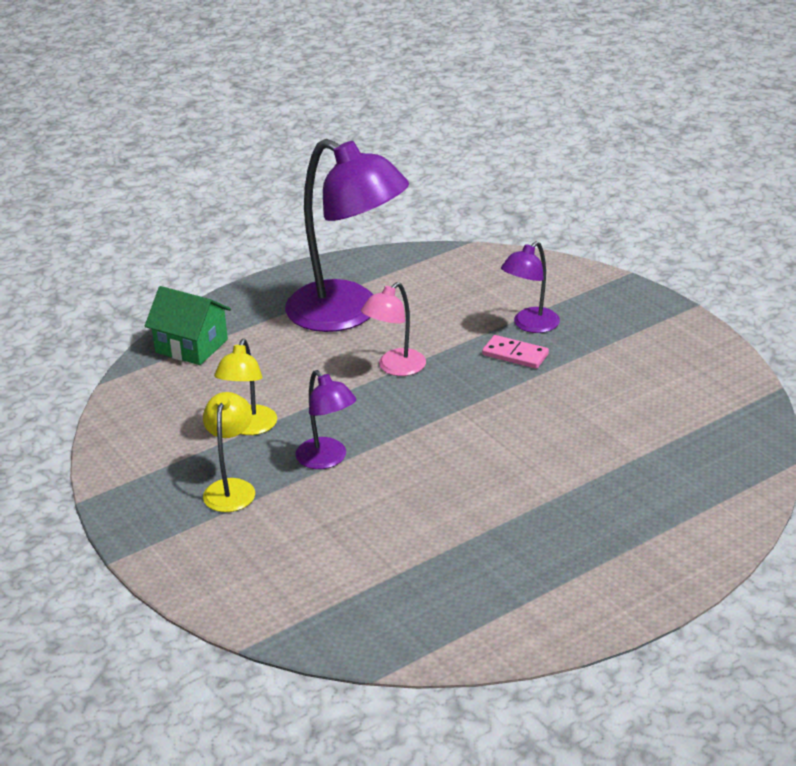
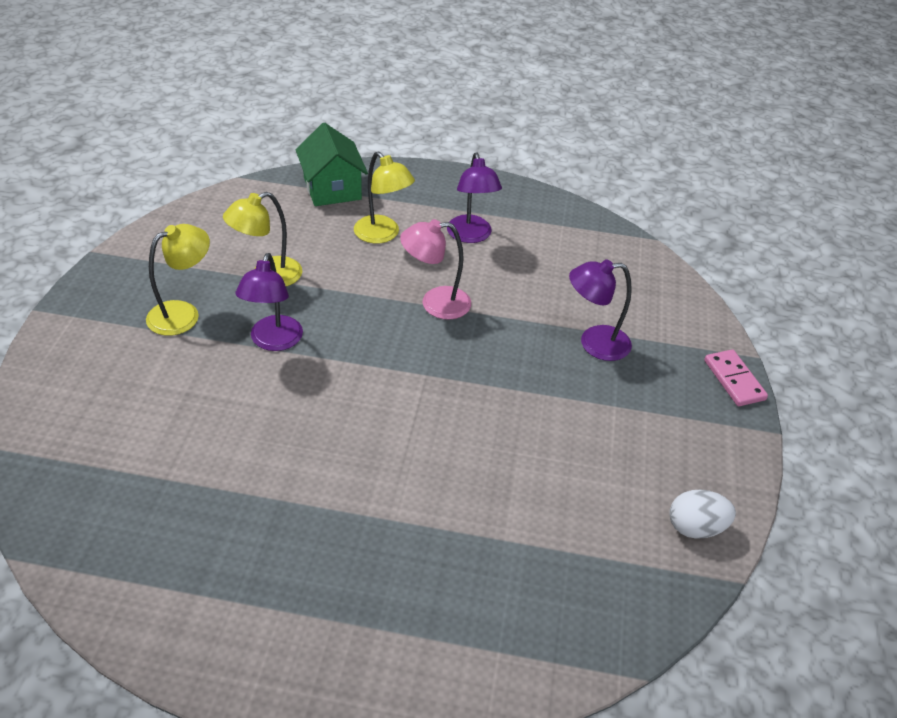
camera: 40 degrees right, 10 degrees up
purple lamp [285,139,409,332] -> purple lamp [447,152,502,243], size x0.49
pink domino [482,335,549,369] -> pink domino moved to [704,350,768,406]
none -> yellow lamp [354,152,415,244]
none -> white egg [670,490,736,539]

